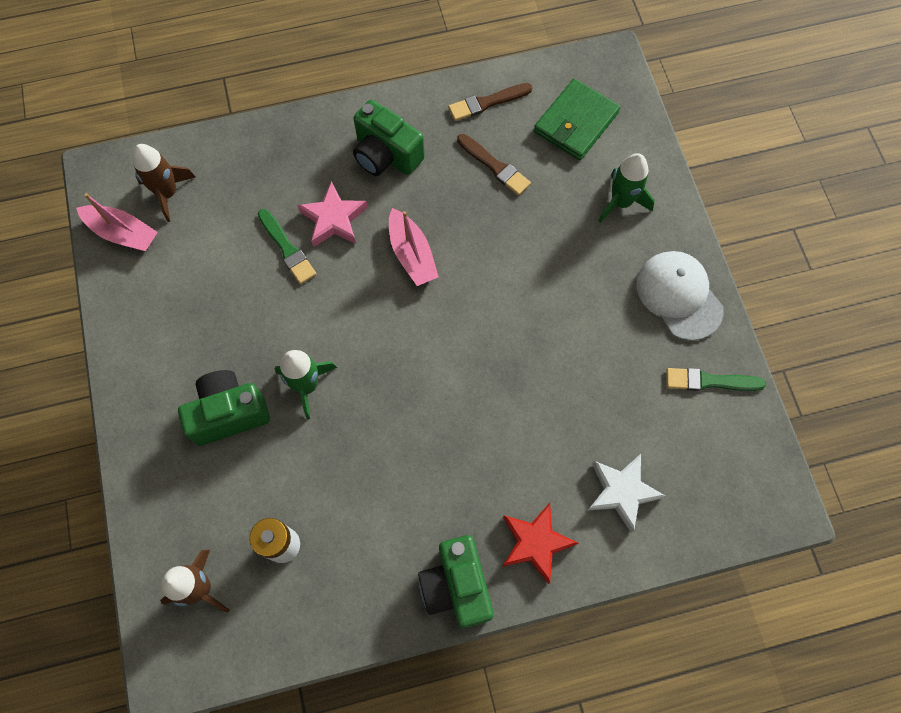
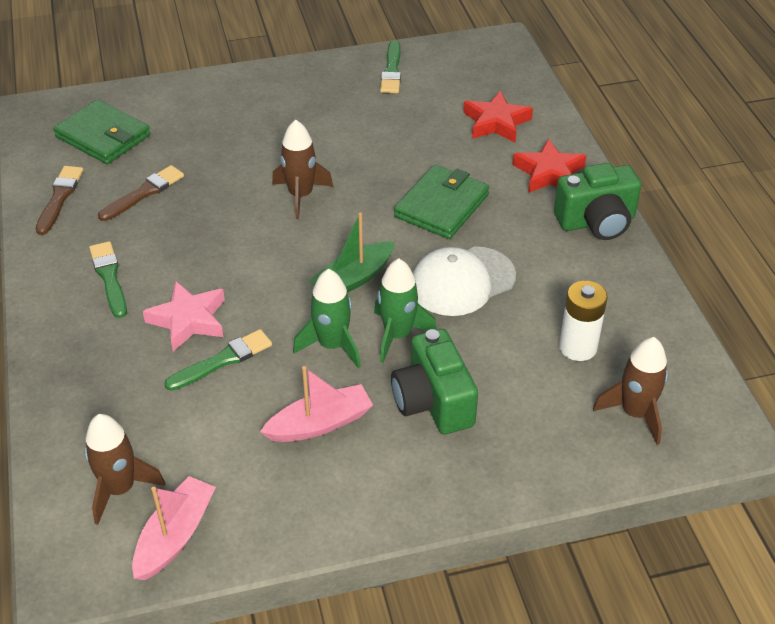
camera: 90 degrees left, 25 degrees down
green camera [353,100,425,176] -> green brush [89,241,127,318]
pink boat [389,208,439,286] -> pink boat moved to [260,366,373,442]
brown brush [448,83,532,121] -> brown brush turned 150 degrees counterclockwise [36,166,83,235]
white star [587,454,665,532] -> red star [463,90,533,142]
green rocket [598,153,655,223] -> green rocket moved to [293,269,361,368]
white cap [636,251,724,341] -> white cap moved to [413,246,516,316]
none -> brown rocket [272,120,333,219]
none -> green boat [309,213,395,293]
none -> green wallet [394,164,489,239]

